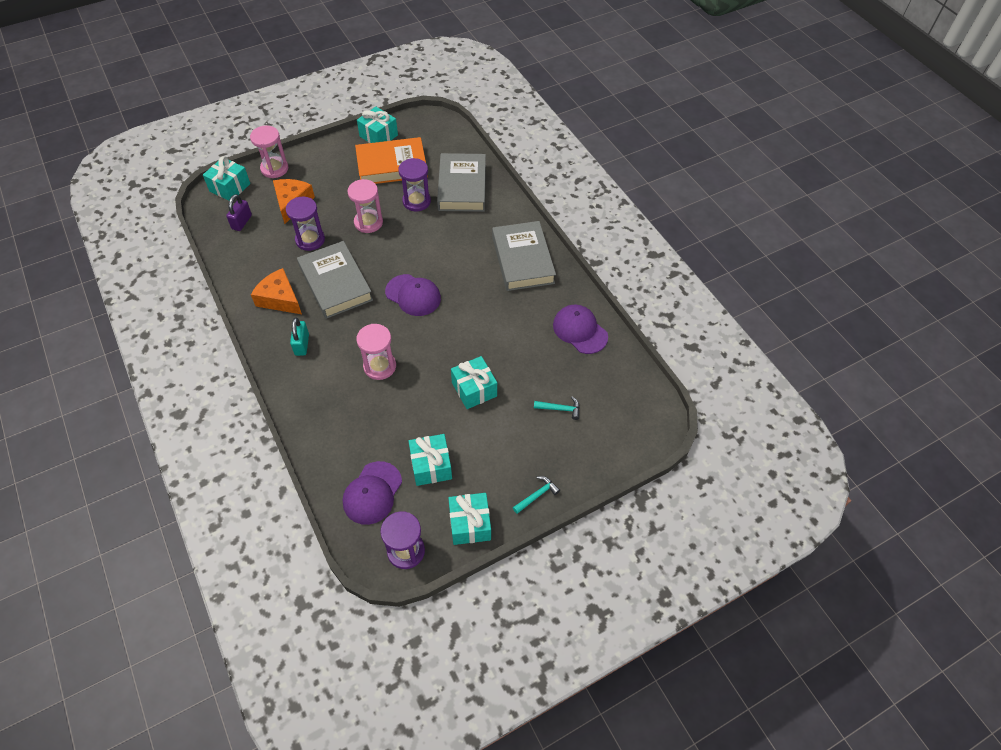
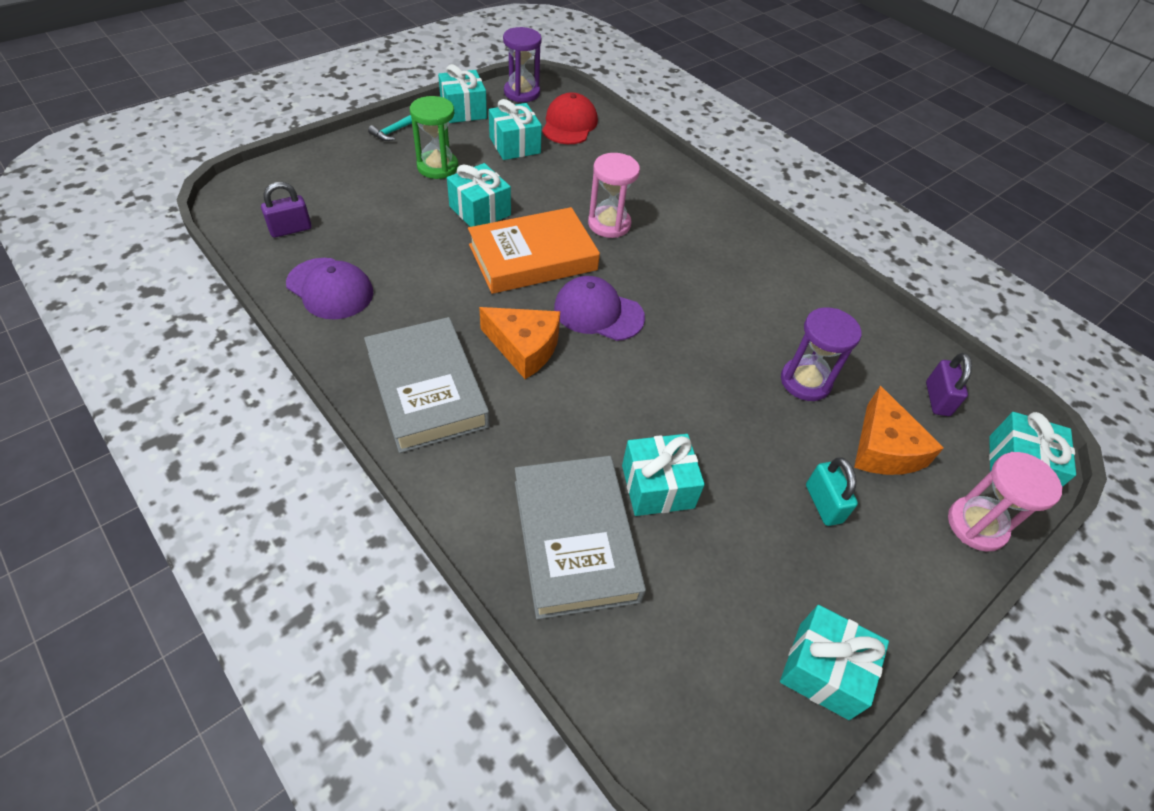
camera: 165 degrees right, 5 degrees down
orange cheese [251,268,302,314] -> orange cheese moved to [479,307,560,379]
turquoise padlock [290,318,309,356] -> turquoise padlock moved to [806,457,858,526]
grey book [297,241,373,319] -> none
purple cap [343,461,402,525] -> red cap [542,92,598,144]
pink hourglass [347,179,383,233] -> none
orange book [355,137,428,184] -> orange book moved to [468,207,600,294]
purple hourglass [399,158,431,212] -> turquoise gift [622,434,705,516]
turquoise hammer [534,396,580,420] -> none
none -> purple padlock [261,182,312,238]
none -> green hourglass [410,96,458,179]

